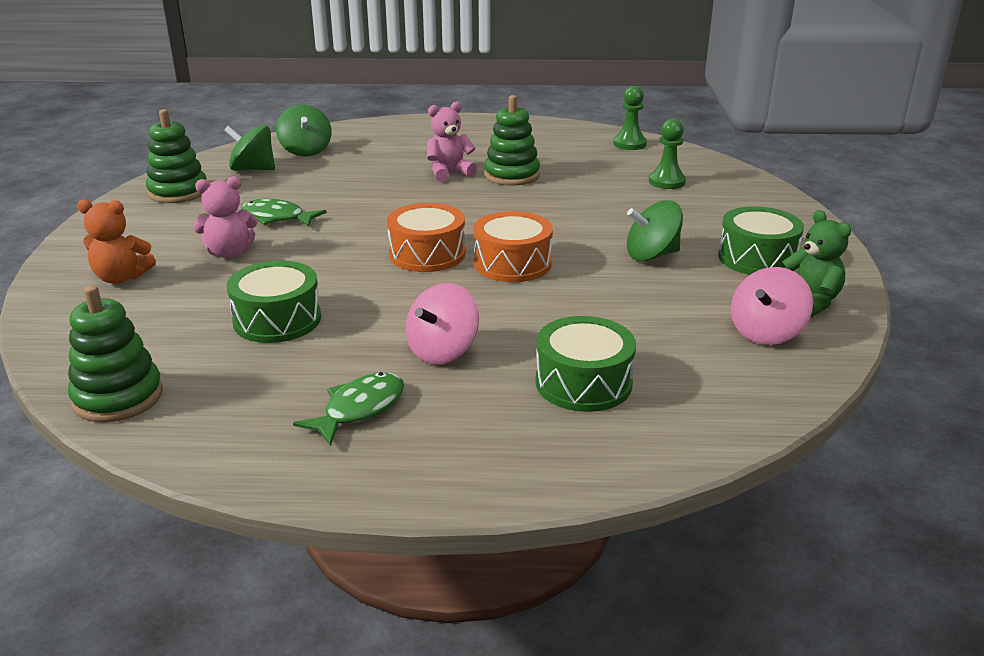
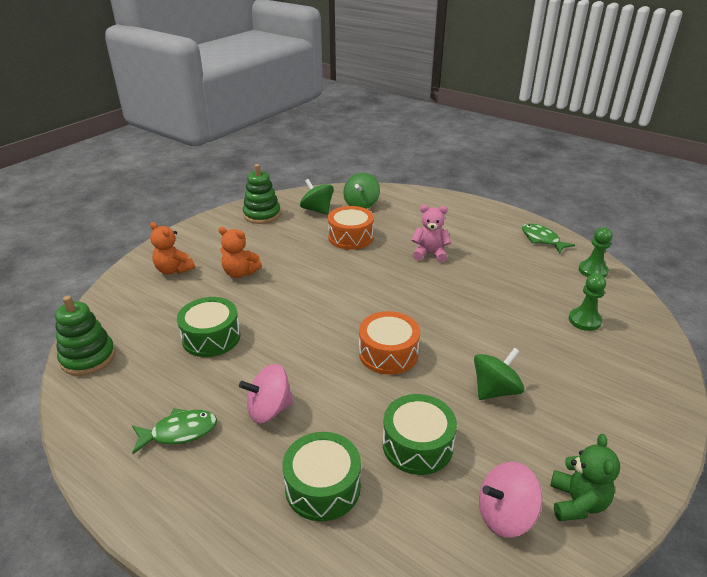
camera: 35 degrees right, 5 degrees up
pink teddy bear [193,176,258,258] -> orange teddy bear [218,227,262,278]
green fish [241,199,327,227] -> green fish moved to [522,223,575,254]
orange drum [387,203,465,272] -> orange drum moved to [328,206,374,250]
green stacking toy [484,95,540,186] -> none
green spinning top [627,200,683,261] -> green spinning top turned 120 degrees clockwise [474,348,524,400]
green drum [718,206,804,275] -> green drum moved to [383,394,457,475]

